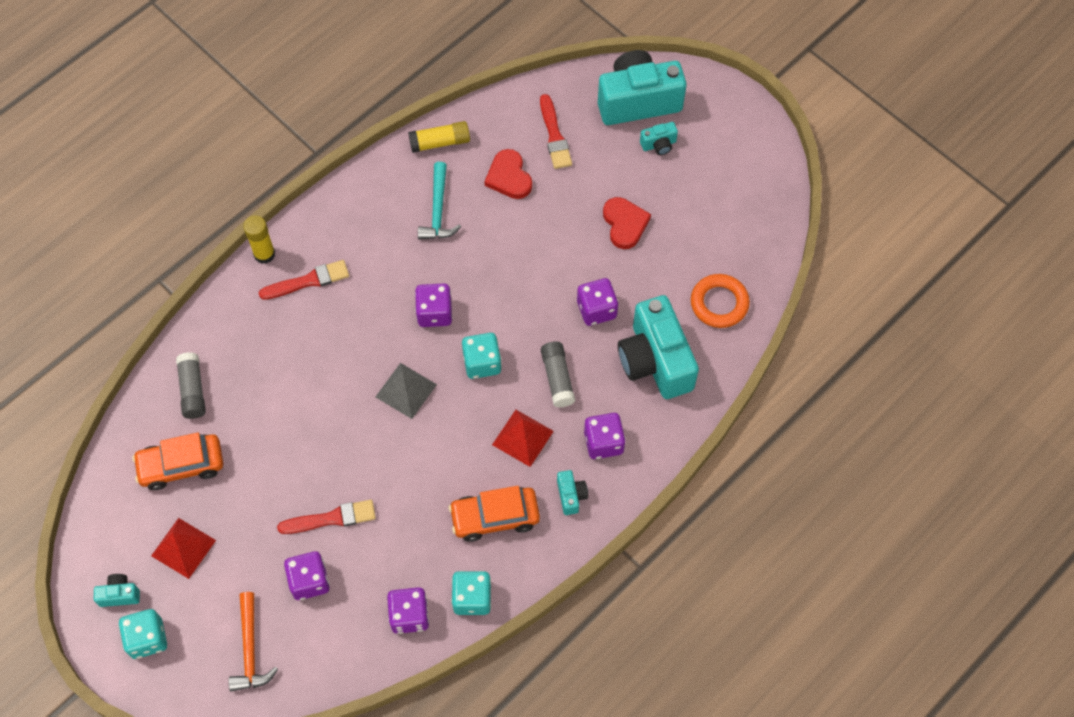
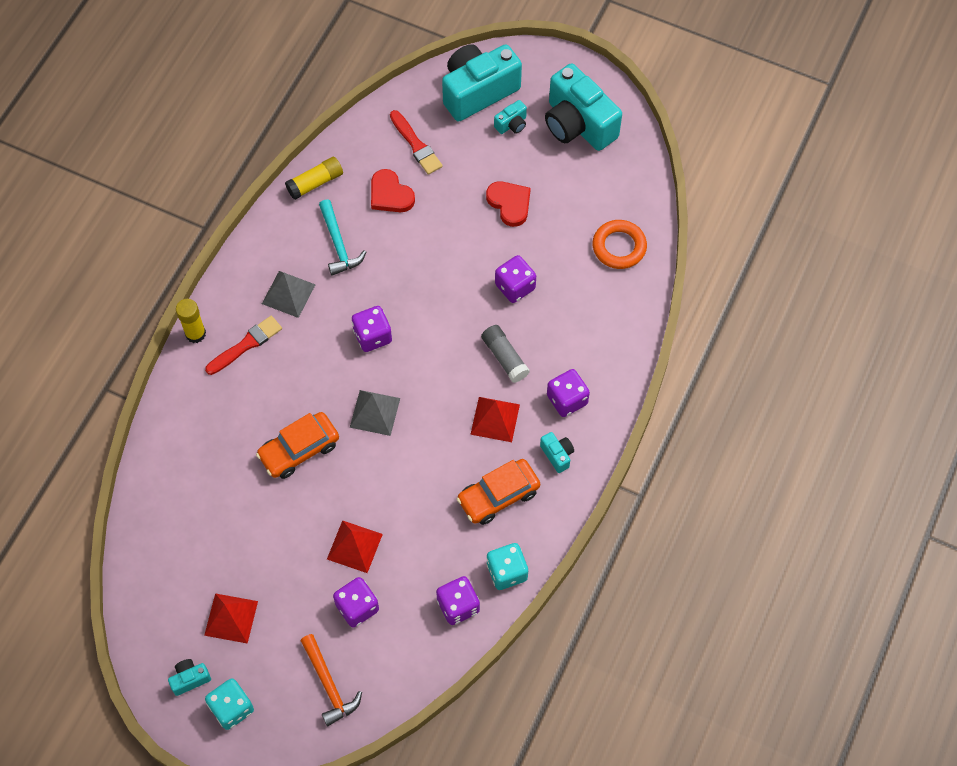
camera: 20 degrees left, 0 degrees up
orange car [132,432,223,490] -> orange car moved to [256,412,339,479]
grey glue stick [176,352,206,419] -> none
red brush [277,500,376,534] -> red pyramid [327,520,383,573]
turquoise dice [462,333,502,379] -> none
turquoise camera [618,295,699,399] -> turquoise camera moved to [545,63,622,151]
none -> grey pyramid [262,271,316,318]

